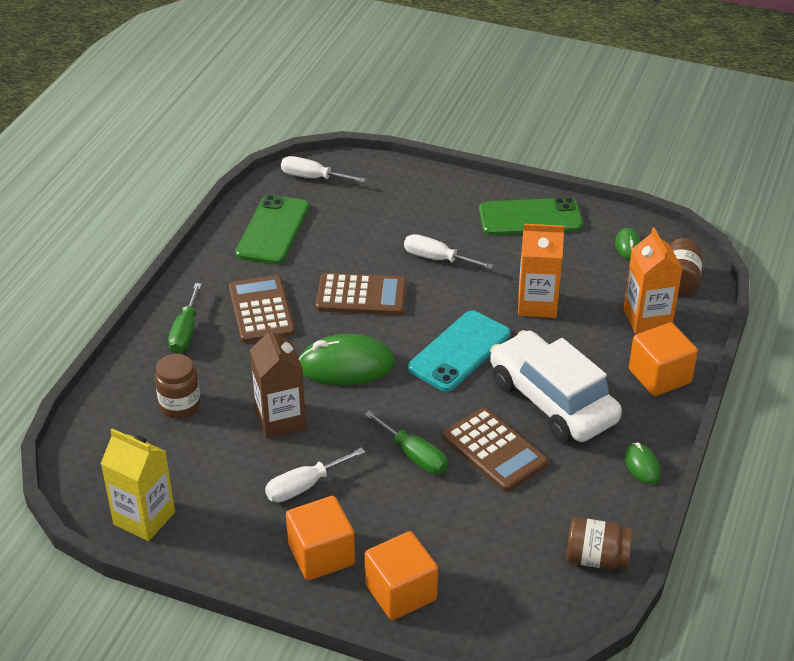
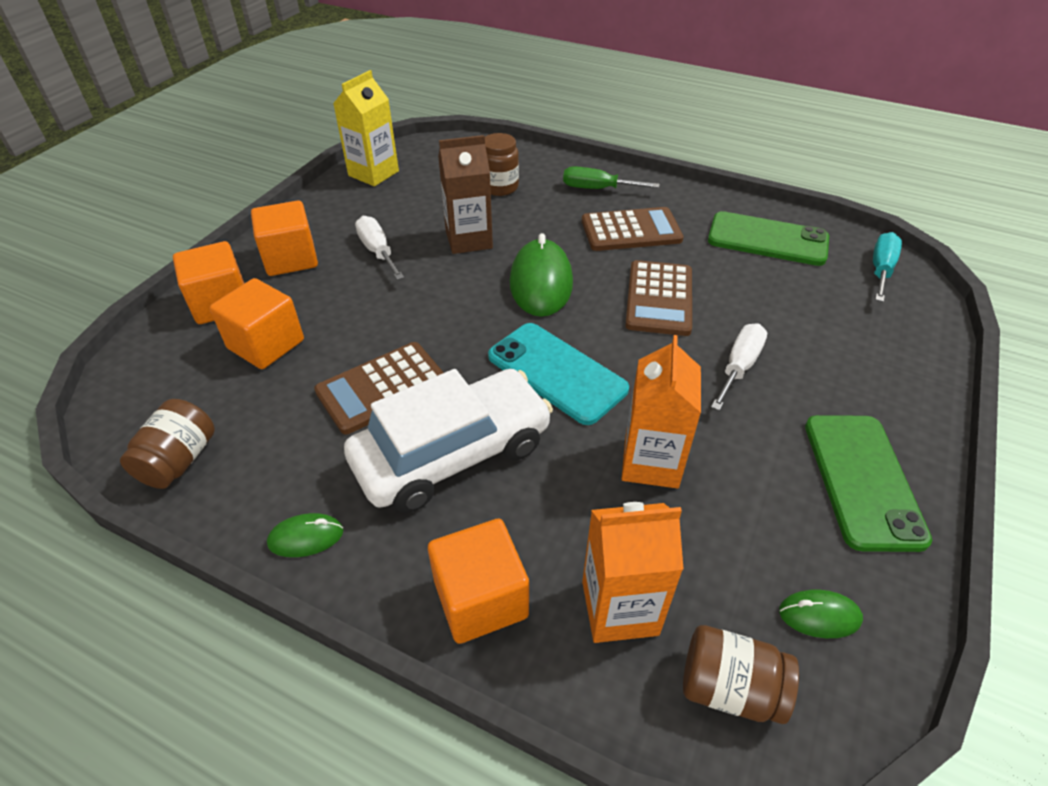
camera: 95 degrees right, 5 degrees up
white screwdriver [281,156,366,183] -> turquoise screwdriver [873,232,902,302]
green screwdriver [364,411,448,474] -> none
none -> orange cube [210,278,304,369]

